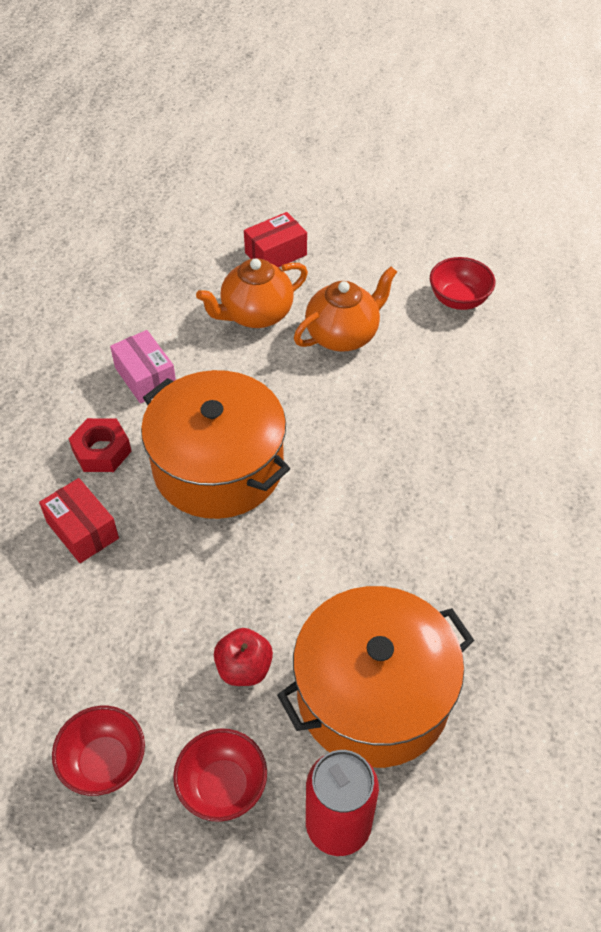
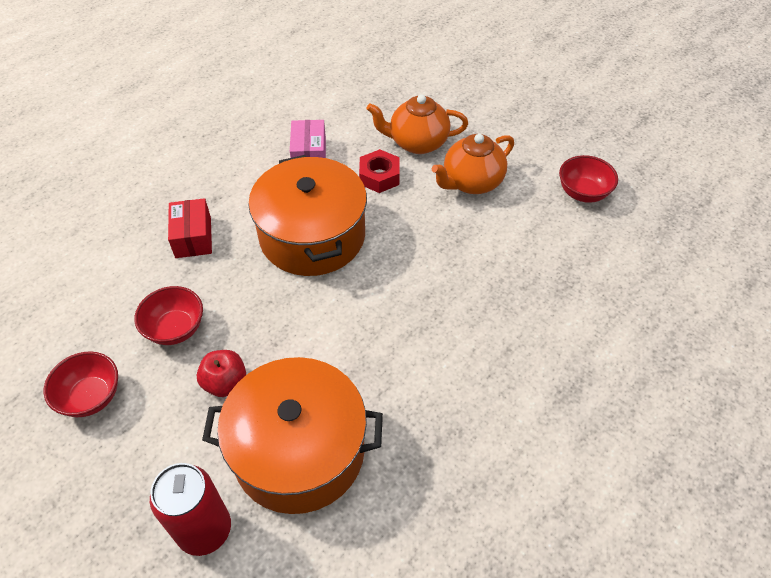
camera: 30 degrees right, 0 degrees up
red nut [69,418,132,472] -> red nut moved to [359,149,400,193]
red bowl [173,728,267,822] -> red bowl moved to [134,286,203,345]
red box [244,212,307,267] -> none
orange teapot [294,266,397,352] -> orange teapot turned 150 degrees clockwise [432,134,514,194]

